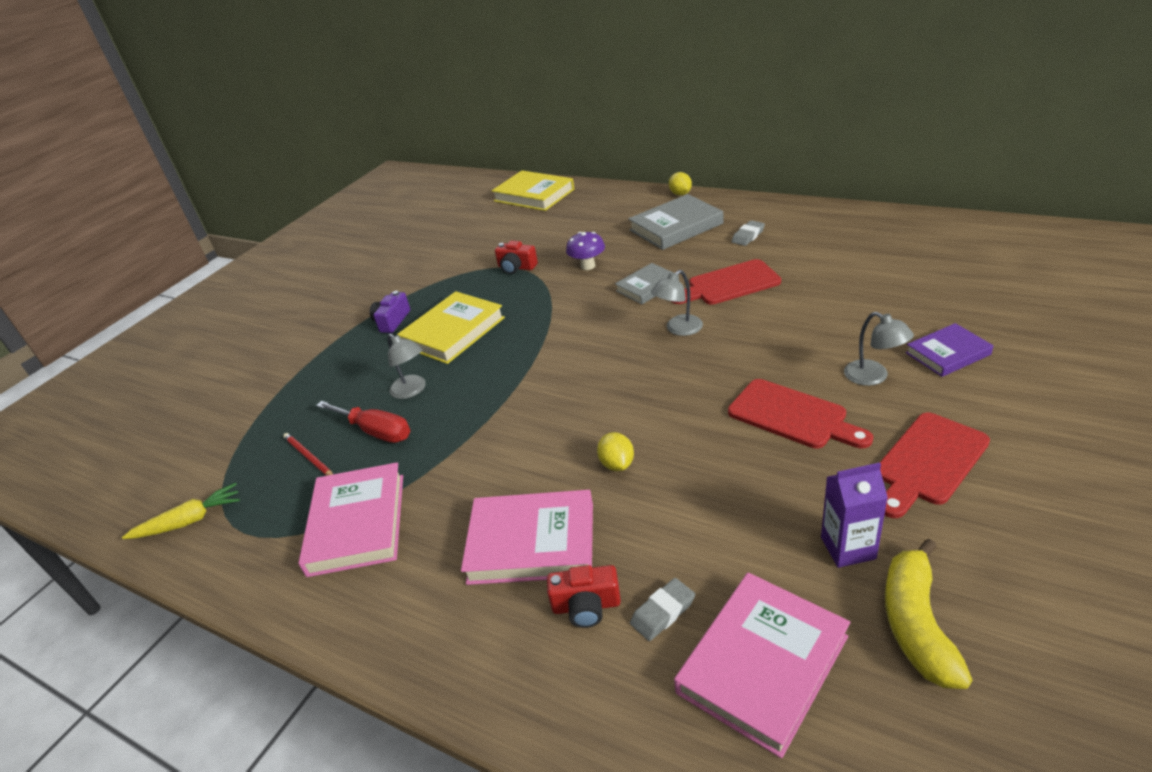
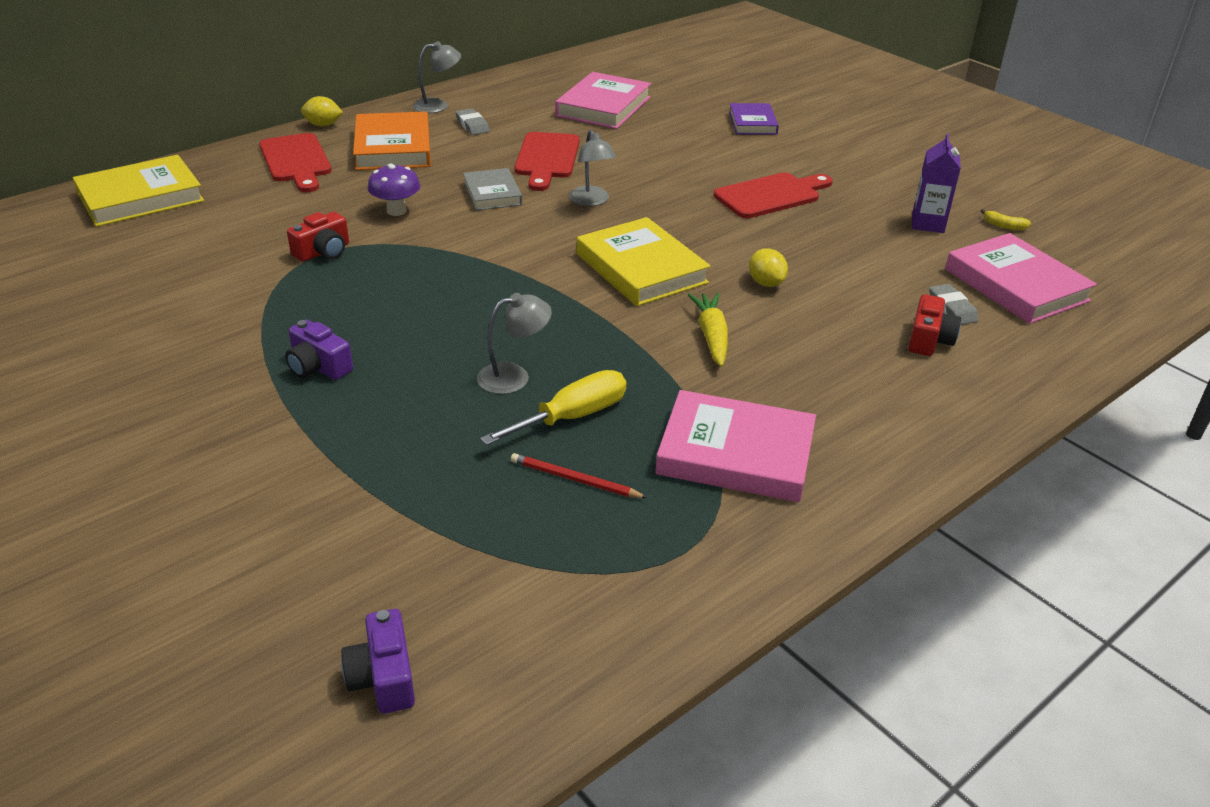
camera: 75 degrees left, 0 degrees up
yellow carrot [122,483,240,539] -> yellow carrot moved to [688,293,728,367]
red pencil [283,433,333,476] -> red pencil turned 45 degrees clockwise [511,453,648,498]
red screwdriver [316,401,410,443] -> yellow screwdriver [480,370,626,445]
yellow book [397,291,505,364] -> yellow book moved to [577,217,711,306]
pink book [461,490,593,585] -> pink book moved to [555,72,651,129]
yellow lemon [597,432,634,471] -> yellow lemon turned 60 degrees clockwise [749,248,788,287]
grey book [628,194,724,250] -> orange book [353,111,431,170]
grey lamp [844,312,914,386] -> grey lamp moved to [413,41,461,113]
red cutting board [880,413,990,518] -> red cutting board moved to [259,133,332,192]
yellow banana [885,539,973,689] -> yellow banana [981,209,1031,230], size x0.42
none -> purple camera [341,609,415,713]

